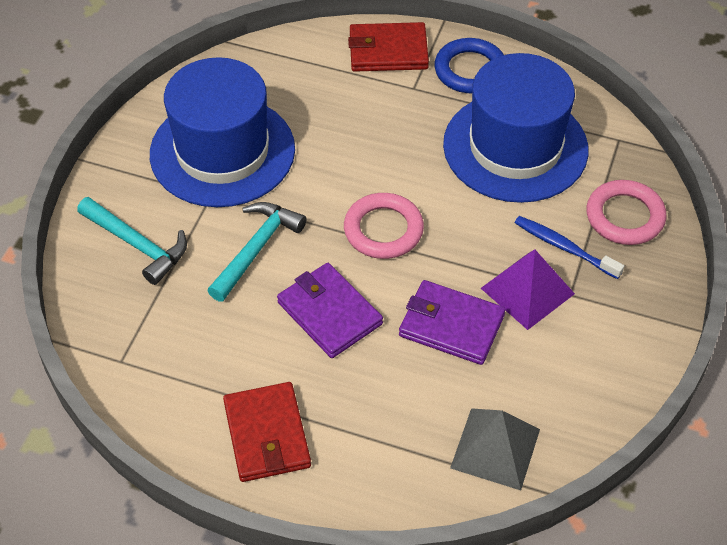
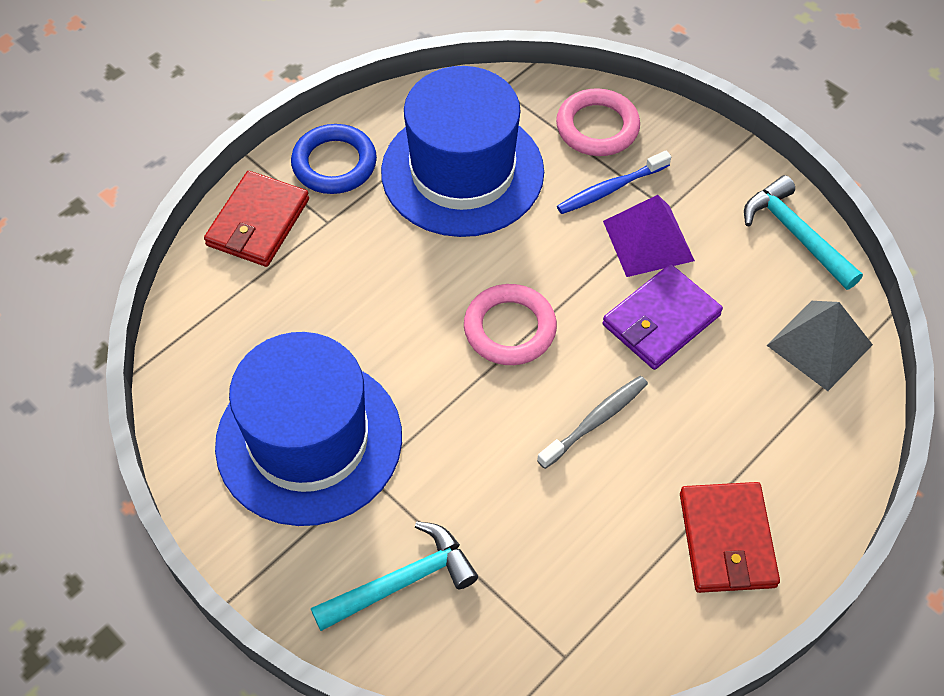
camera: 65 degrees left, 5 degrees up
turquoise hammer [207,202,307,302] -> turquoise hammer moved to [744,175,863,290]
red wallet [223,382,311,482] -> red wallet turned 75 degrees clockwise [680,482,780,593]
purple wallet [277,263,383,358] -> grey toothbrush [537,376,648,469]

